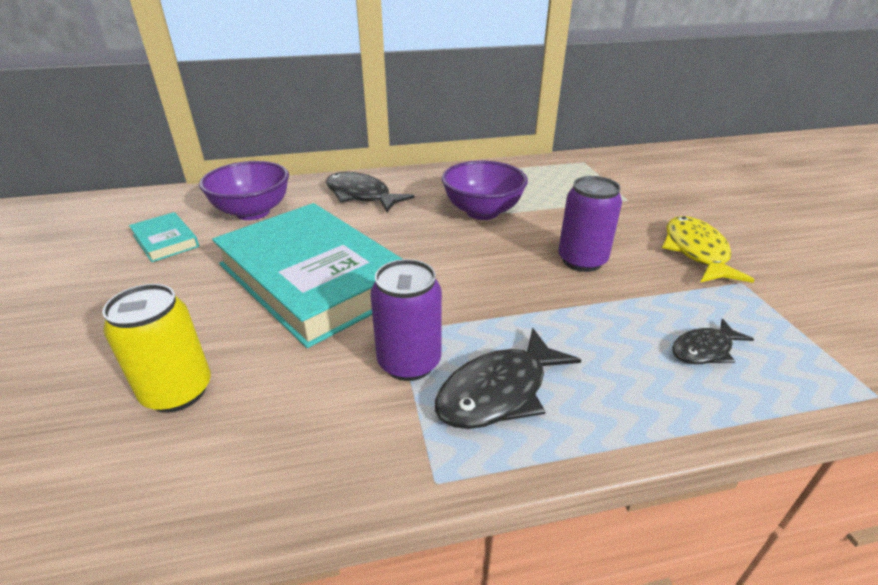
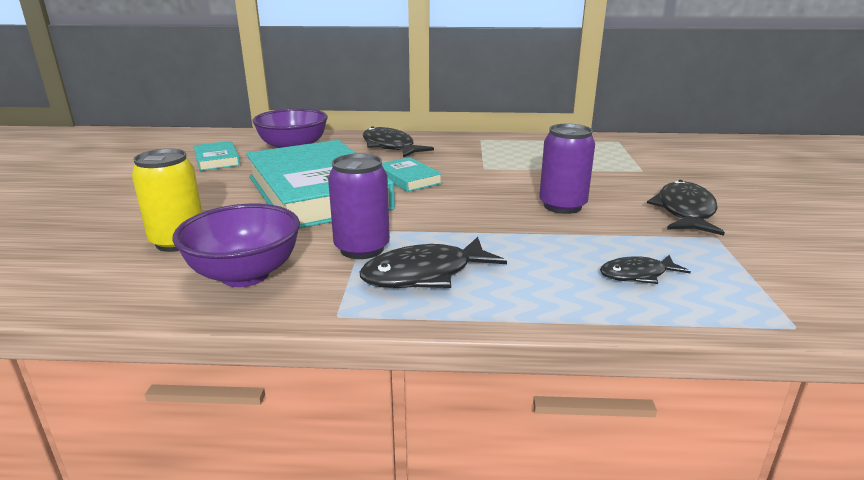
camera: 15 degrees right, 10 degrees down
purple bowl [442,161,528,220] -> purple bowl moved to [173,204,300,287]
yellow fish [662,216,754,283] -> black fish [647,180,725,236]
none -> turquoise book [382,157,442,192]

